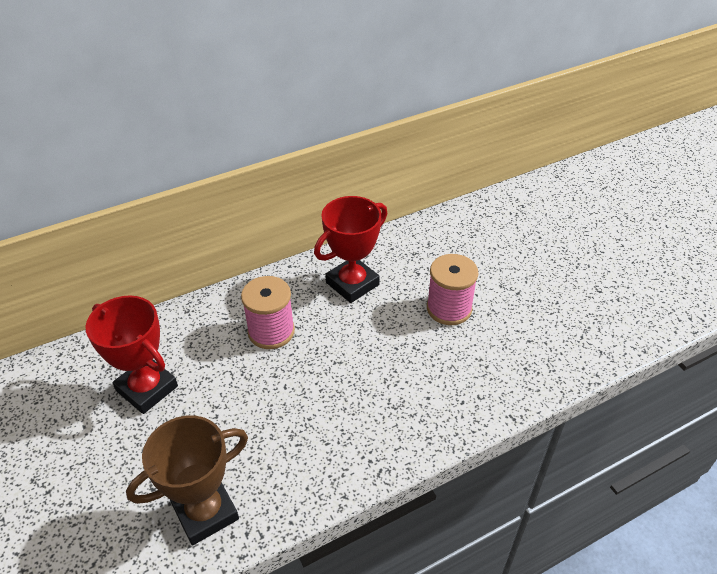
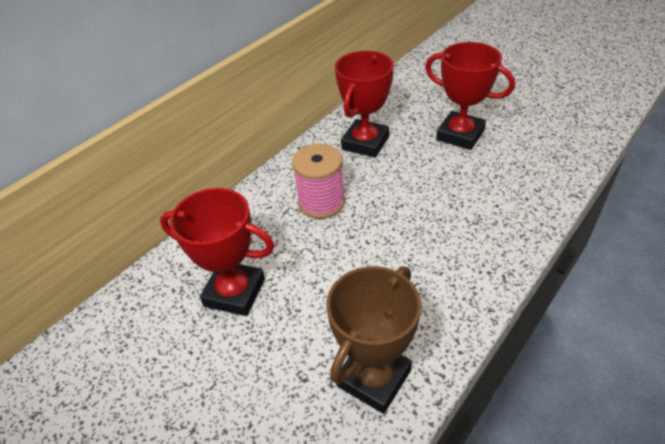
camera: 20 degrees left, 0 degrees up
pink spool [427,254,478,325] -> red trophy [425,42,515,150]

